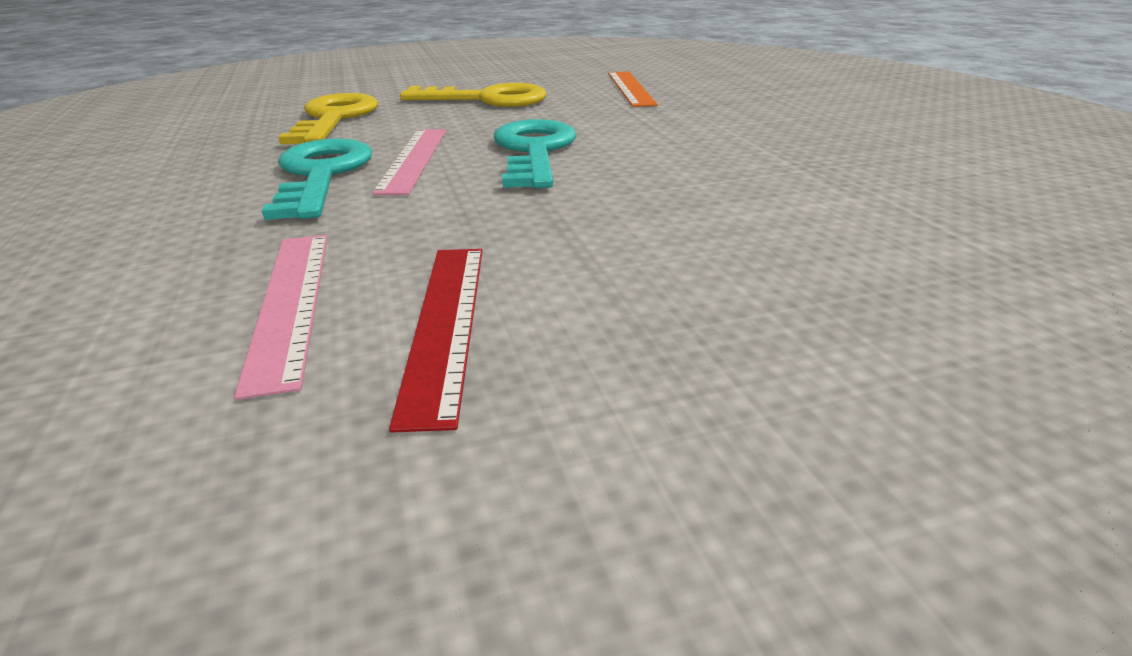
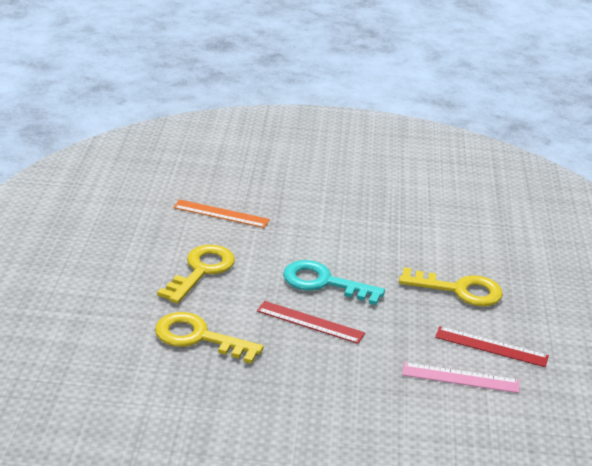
camera: 70 degrees left, 0 degrees up
turquoise key [262,138,372,220] -> none
pink ruler [372,129,446,195] -> red ruler [257,301,365,344]
none -> yellow key [399,267,503,306]

